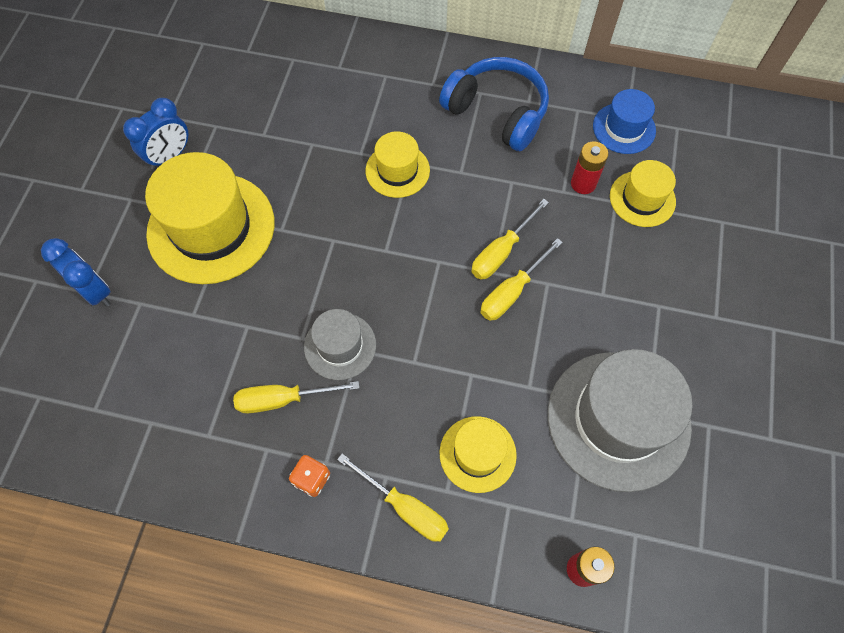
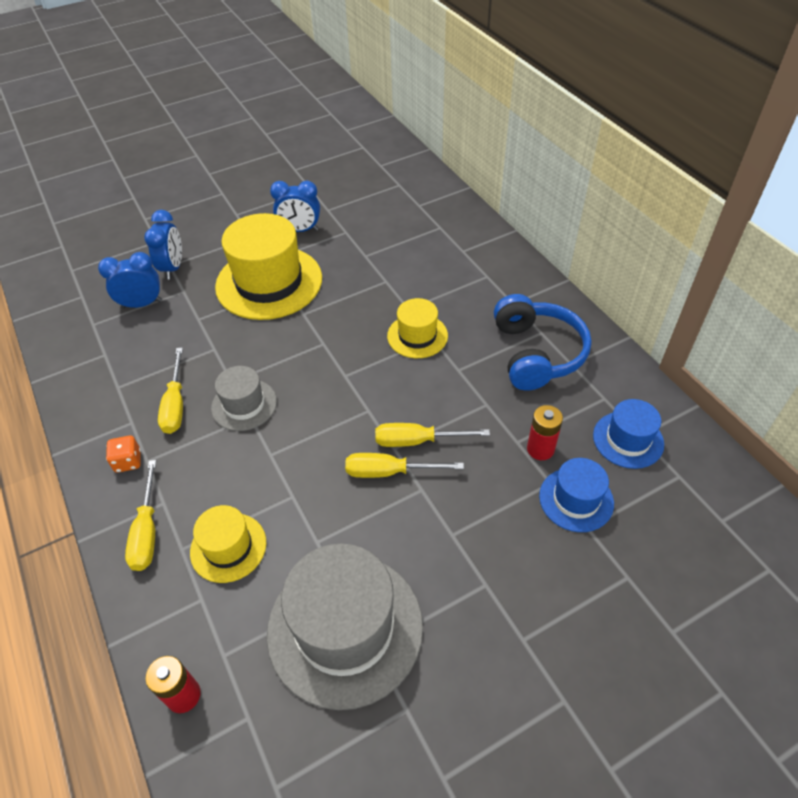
camera: 50 degrees right, 15 degrees down
yellow screwdriver [233,381,360,413] -> yellow screwdriver turned 135 degrees counterclockwise [158,347,183,434]
yellow hat [610,160,676,227] -> blue hat [539,458,614,532]
none -> blue clock [98,252,162,309]

